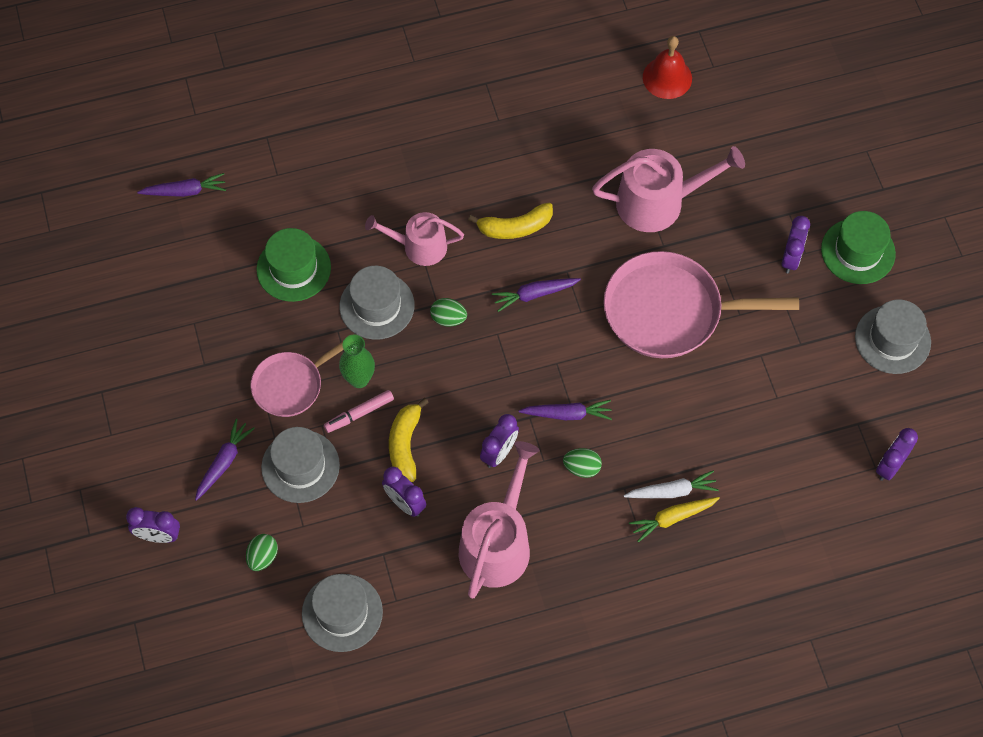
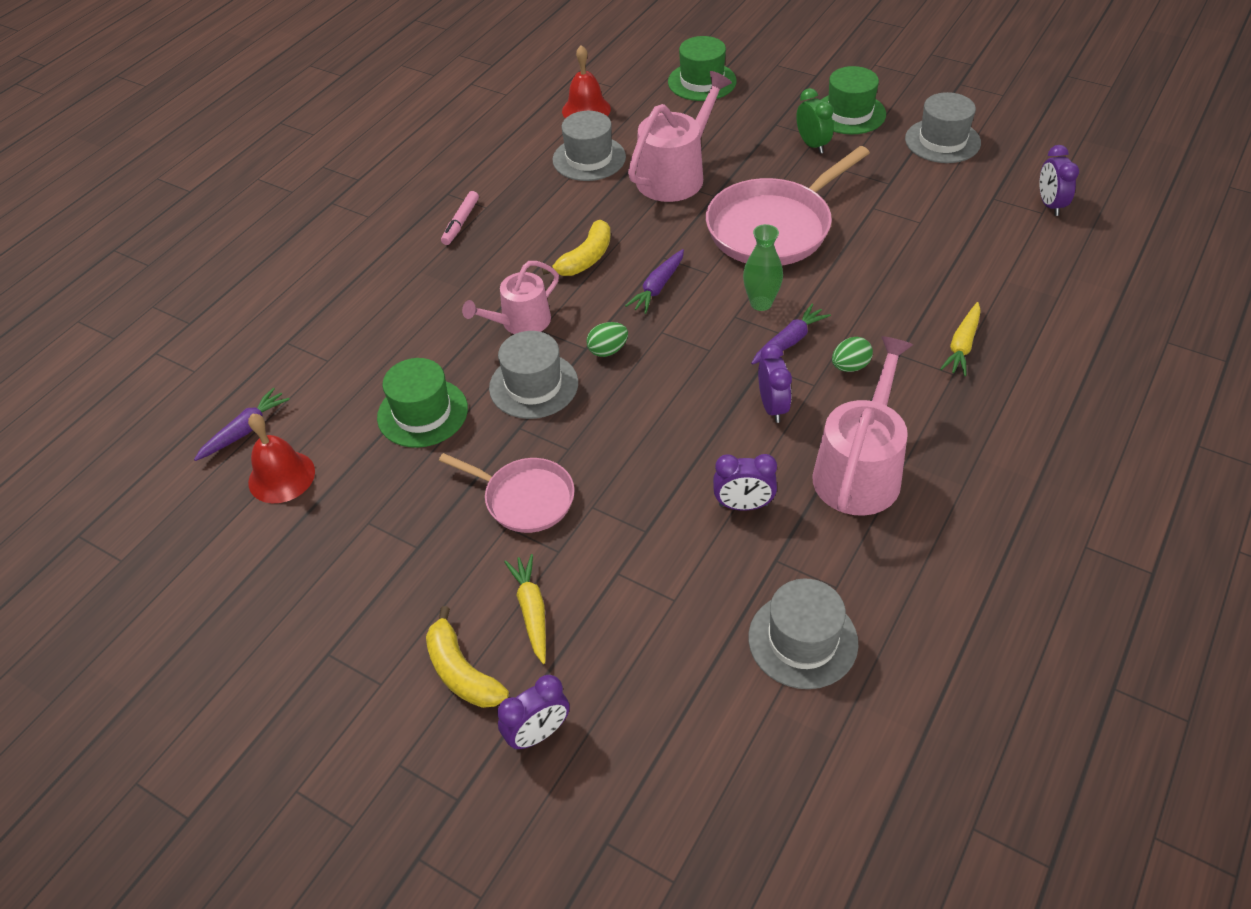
camera: 40 degrees left, 15 degrees down
purple carrot [195,419,255,501] -> yellow carrot [504,554,546,664]
green egg [246,534,278,571] -> none
pink pan [250,342,344,417] -> pink pan turned 75 degrees counterclockwise [439,453,575,533]
grey hat [261,427,340,503] -> grey hat moved to [553,111,626,181]
pink marker [324,390,394,433] -> pink marker moved to [441,191,479,245]
green vase [339,335,375,388] -> green vase moved to [743,224,783,311]
yellow banana [389,398,429,482] -> yellow banana moved to [426,606,509,708]
pink watering can [459,441,540,599] -> pink watering can turned 45 degrees clockwise [812,336,913,516]
white carrot [624,470,719,498] -> none
purple clock [781,216,810,274] -> green clock [796,88,833,154]
none -> red bell [248,414,315,503]
none -> green hat [668,36,737,101]

